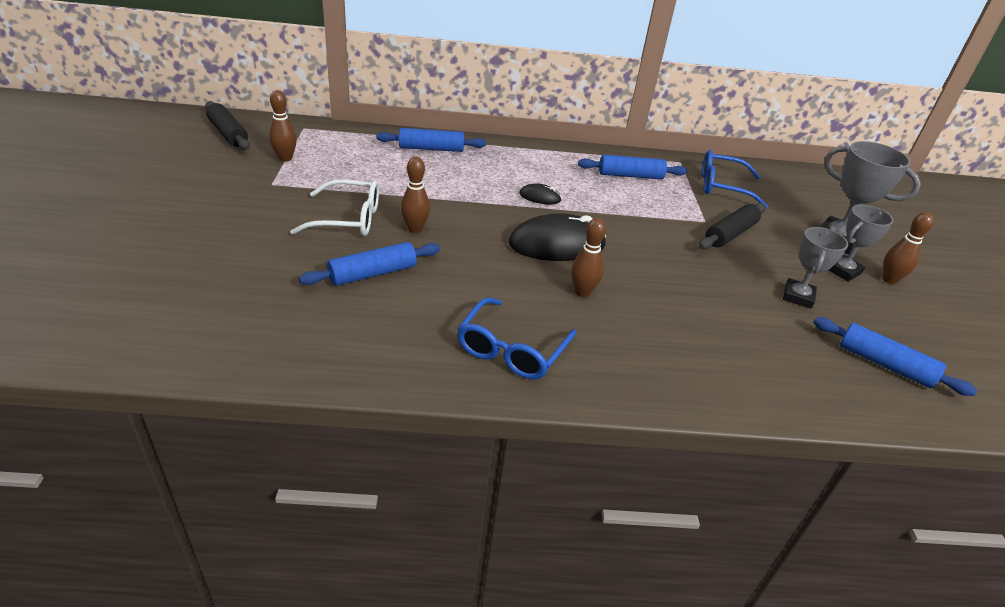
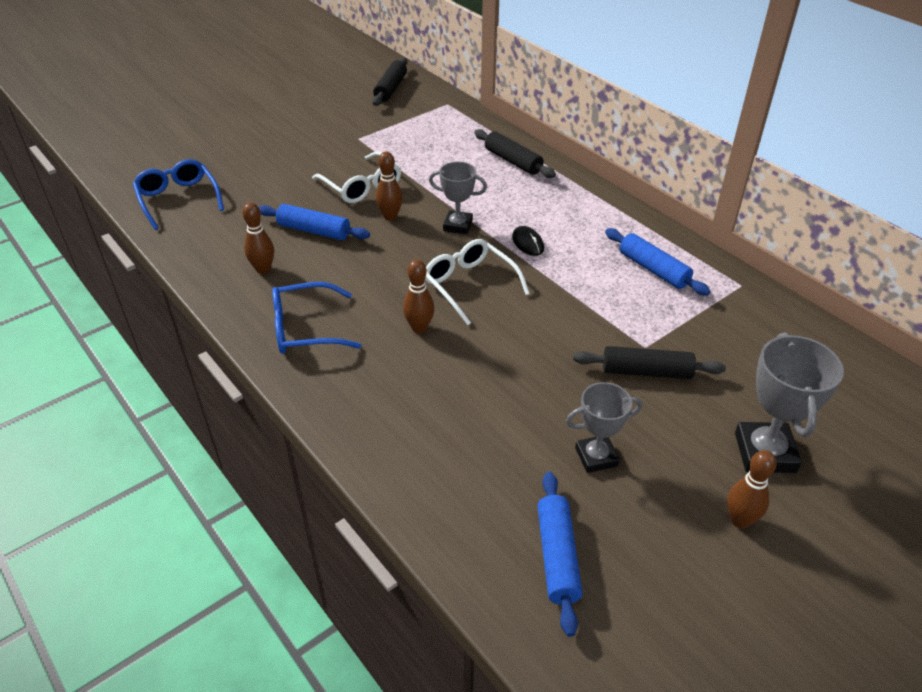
camera: 55 degrees right, 5 degrees up
brown bowling pin [269,90,297,162] -> brown bowling pin moved to [242,202,274,274]
blue rolling pin [376,128,486,152] -> black rolling pin [474,129,556,178]
black mouse [509,213,606,261] -> white glasses [425,239,530,325]
blue glasses [702,150,768,208] -> blue glasses moved to [133,159,224,230]
grey trophy [829,204,893,282] -> grey trophy moved to [429,162,487,234]

